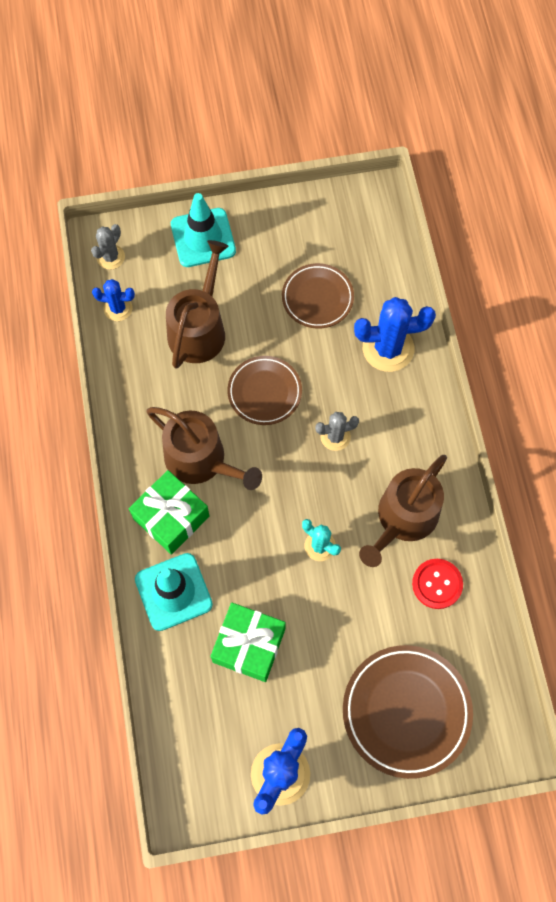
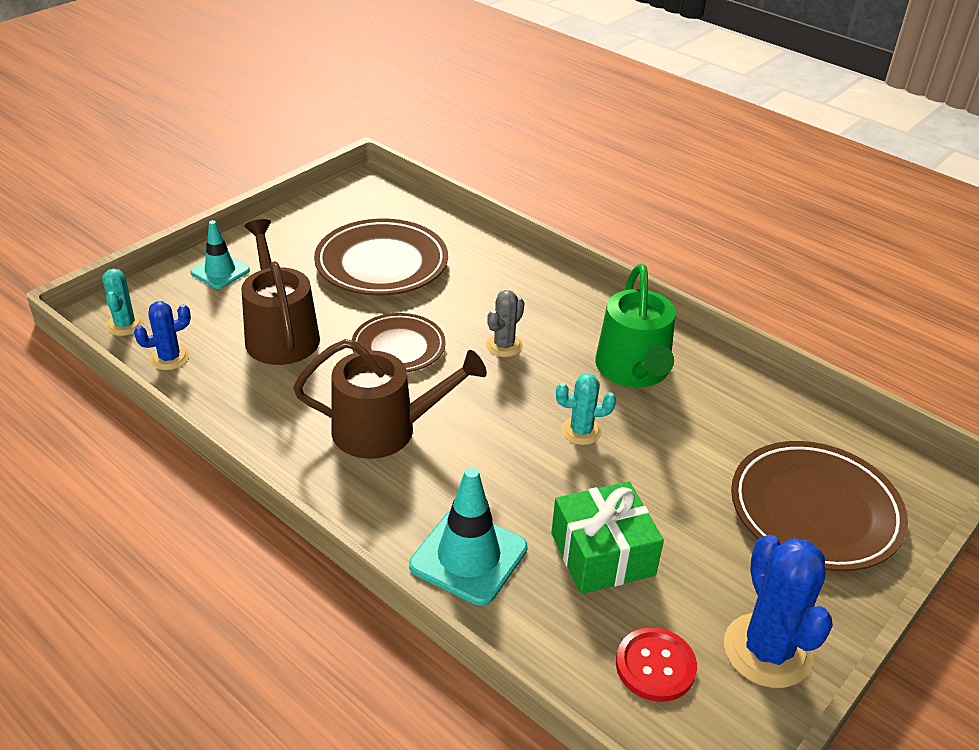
camera: 40 degrees left, 30 degrees down
grey cactus [91,224,125,270] -> turquoise cactus [102,269,144,336]
green gift [129,470,210,555] -> none
turquoise traffic cone [171,193,236,267] -> turquoise traffic cone [190,220,250,289], size x0.64
brown plate [282,263,354,329] -> brown plate [314,219,448,295], size x1.57
blue cactus [354,297,436,372] -> none
brown watering can [359,455,447,567] -> green watering can [595,264,676,388]
red button [412,559,463,609] -> red button moved to [616,627,697,702]

